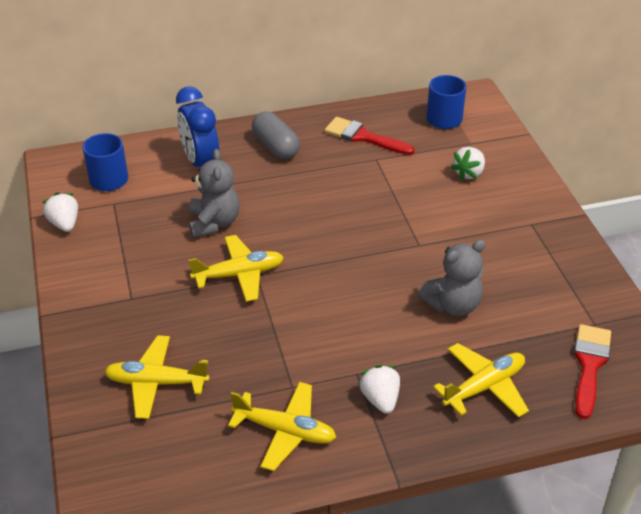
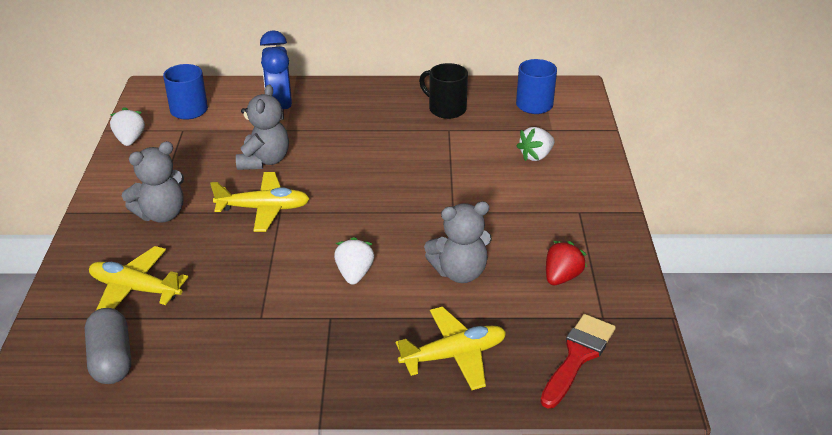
camera: 15 degrees right, 5 degrees down
yellow plane [228,382,336,471] -> none
grey capsule [252,111,300,159] -> grey capsule moved to [85,308,131,384]
red brush [325,117,415,155] -> black mug [419,63,468,119]
white strawberry [359,365,400,414] -> white strawberry moved to [334,237,374,285]
none -> grey teddy bear [122,141,184,223]
none -> red strawberry [546,241,587,285]

